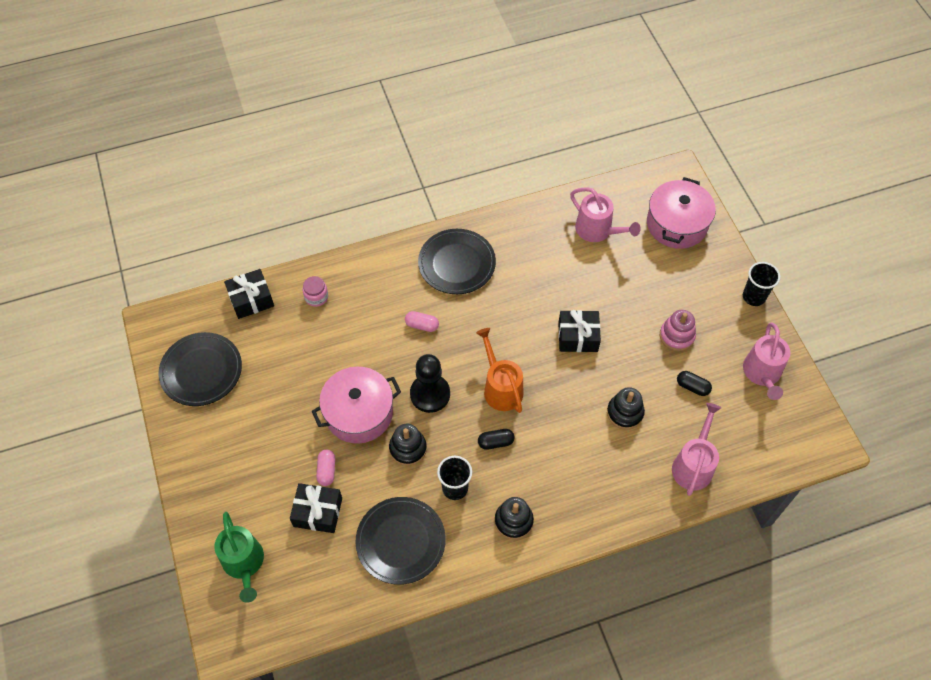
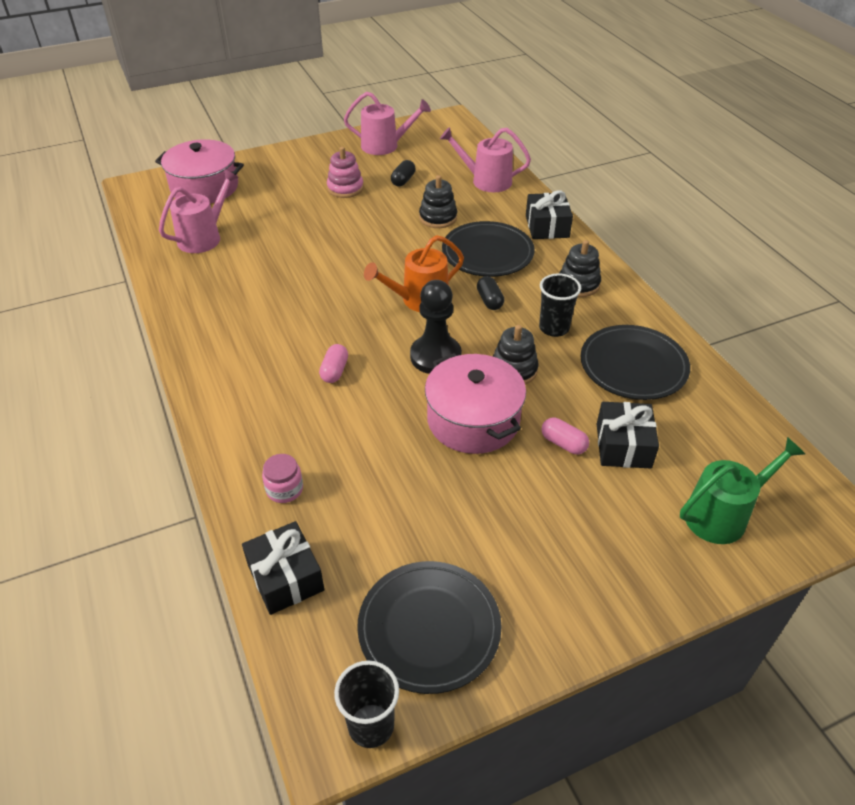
camera: 95 degrees left, 15 degrees down
pink capsule [316,449,335,486] -> pink capsule turned 45 degrees clockwise [542,418,589,454]
black plate [418,229,496,294] -> black plate moved to [442,221,535,277]
black gift [558,310,601,352] -> black gift moved to [526,191,573,239]
black cup [743,262,780,306] -> black cup moved to [334,660,399,748]

